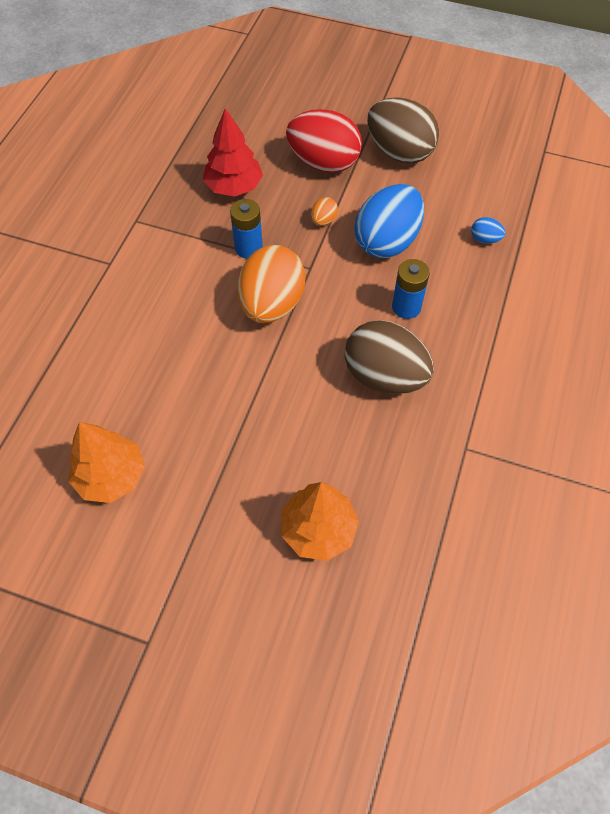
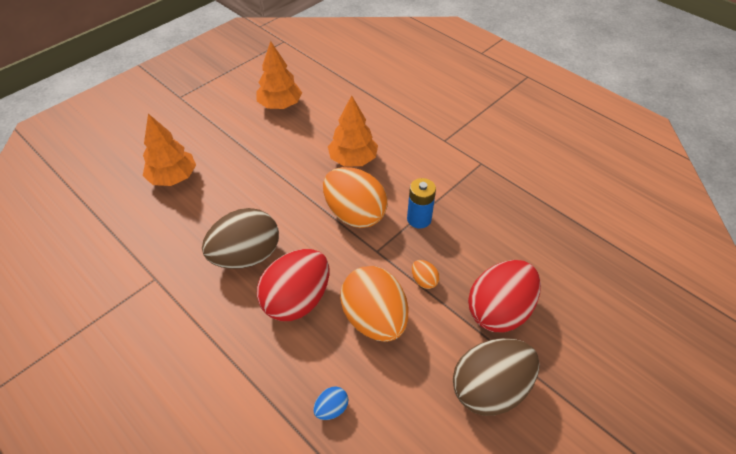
camera: 115 degrees right, 10 degrees down
red tree [203,108,263,197] -> none
blue egg [354,184,424,258] -> orange egg [340,266,408,342]
blue battery [392,259,430,319] -> red egg [257,249,329,321]
none -> orange tree [328,95,378,167]

